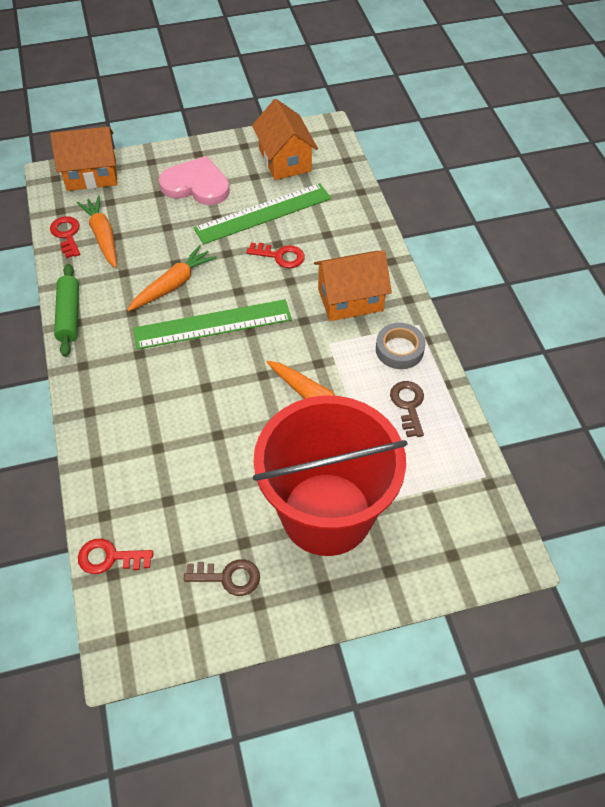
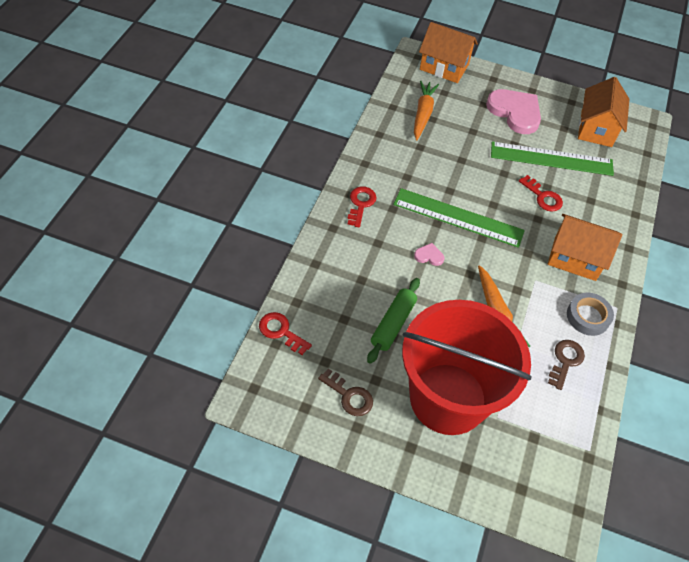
camera: 30 degrees right, 0 degrees up
red key [50,216,80,258] -> red key moved to [348,186,377,228]
green rolling pin [54,264,79,357] -> green rolling pin moved to [367,278,420,364]
orange carrot [127,245,216,311] -> none
none -> pink heart [414,243,445,266]

